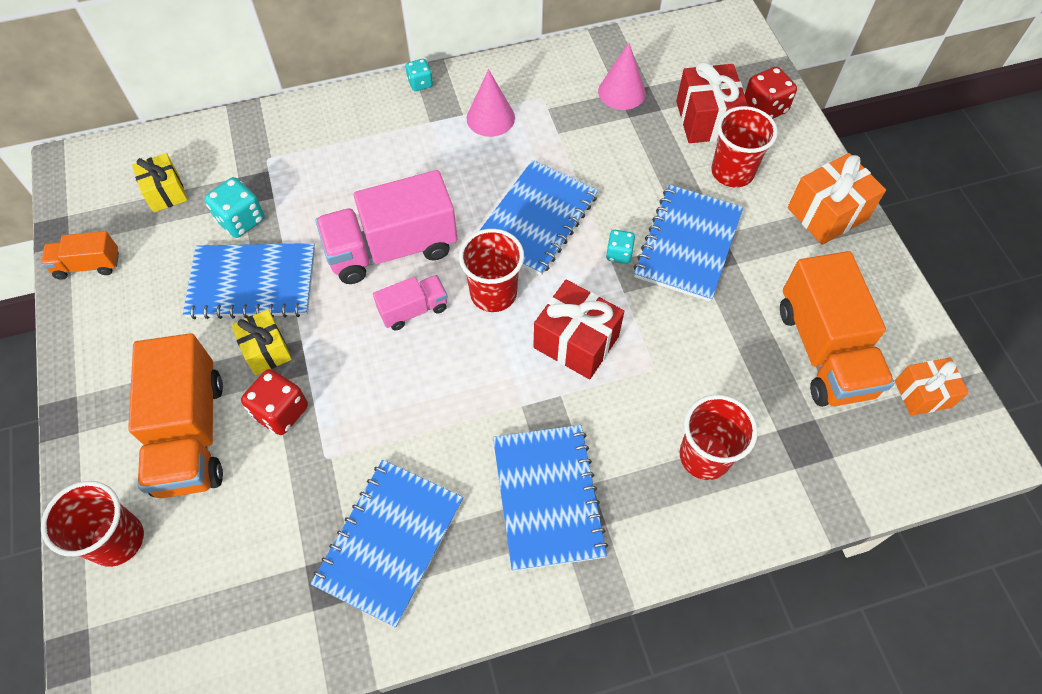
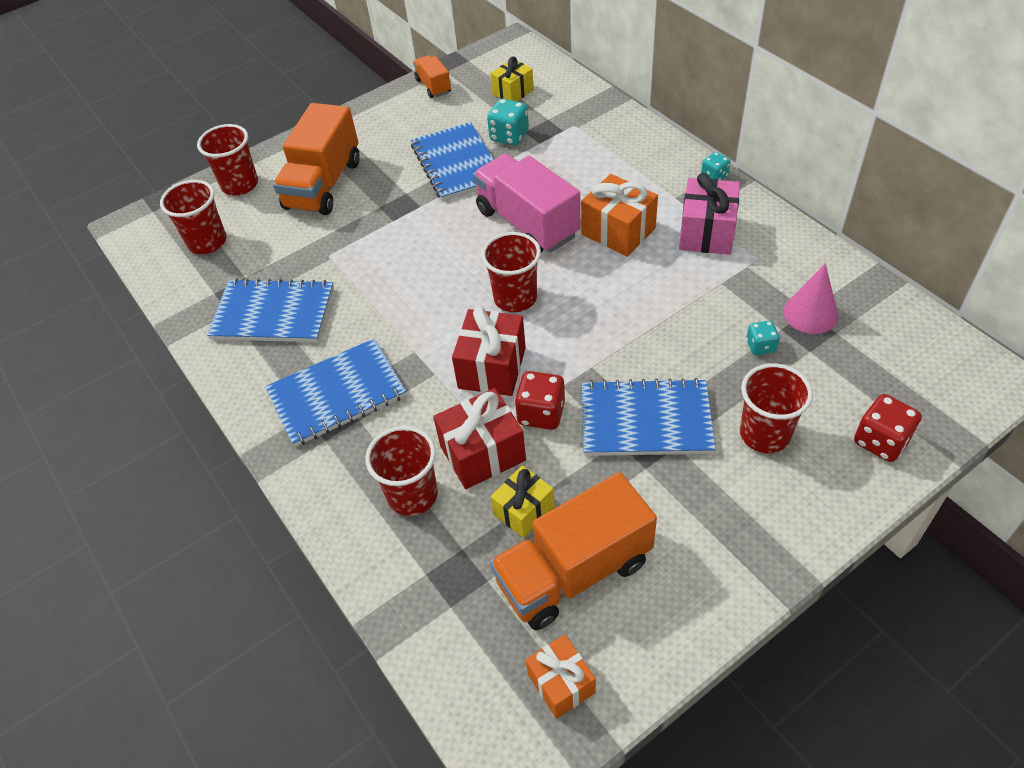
camera: 75 degrees right, 10 degrees down
orange truck [128,333,223,498] -> orange truck turned 45 degrees counterclockwise [273,103,360,215]
yellow gift [231,310,292,375] -> yellow gift moved to [490,465,555,538]
red dice [241,369,308,435] -> red dice moved to [515,371,565,430]
pink truck [373,275,448,330] -> none
pink cone [467,69,515,137] -> pink gift [679,173,740,255]
blue notebook [479,160,598,276] -> none
turquoise dice [606,230,635,264] -> turquoise dice moved to [746,321,780,355]
red gift [676,62,748,143] -> red gift moved to [433,388,526,489]
orange gift [788,153,886,245] -> orange gift moved to [581,174,658,257]
none -> red cup [160,180,226,254]

